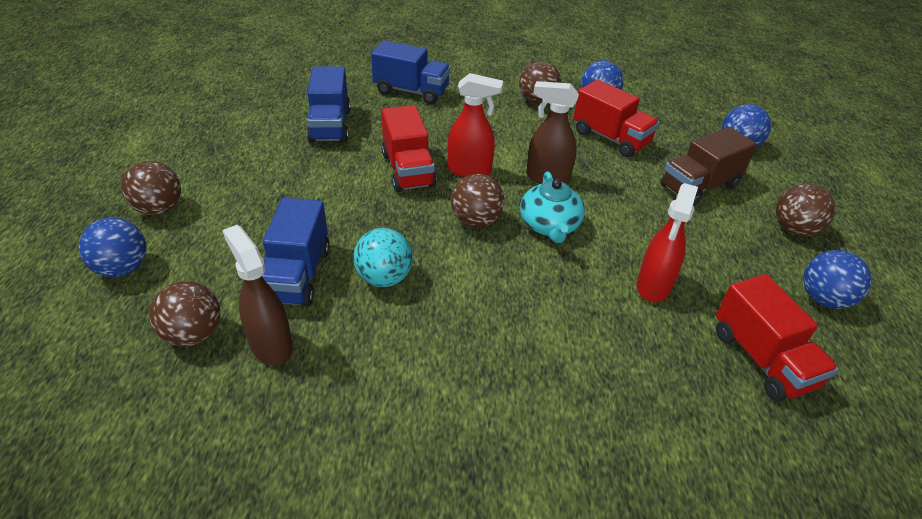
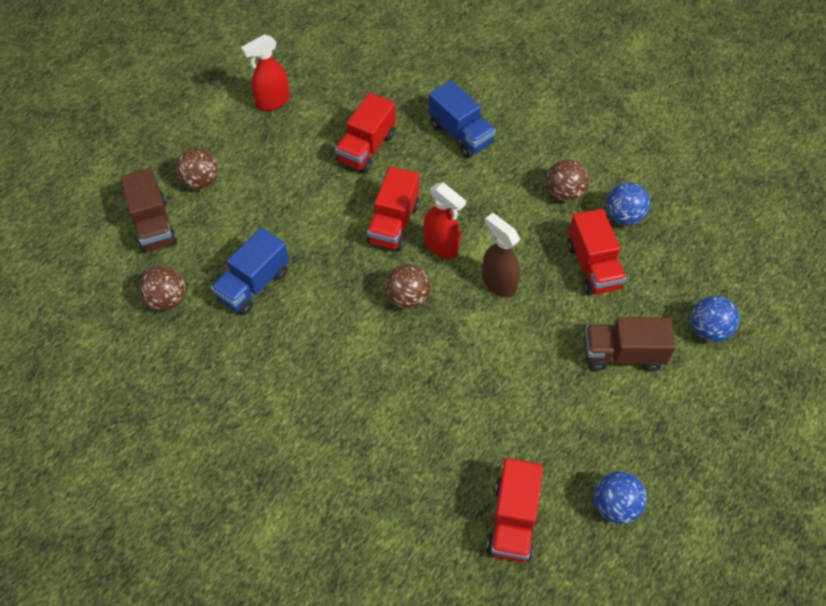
camera: 35 degrees right, 15 degrees up
blue ball [79,217,146,277] -> brown truck [121,168,177,253]
brown spray bottle [223,225,293,365] -> none
blue truck [307,67,351,143] -> red truck [335,93,396,173]
turquoise ball [353,228,413,287] -> none
turquoise teapot [520,171,585,243] -> none
red spray bottle [637,183,698,303] -> red spray bottle moved to [241,34,290,111]
brown ball [776,184,835,236] -> none

